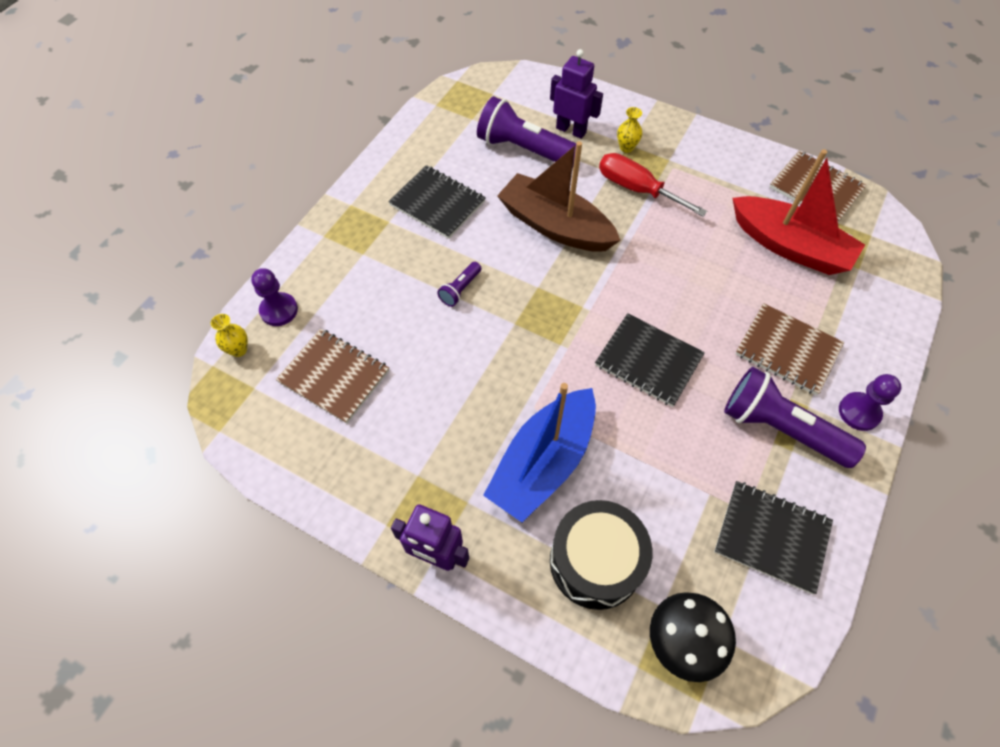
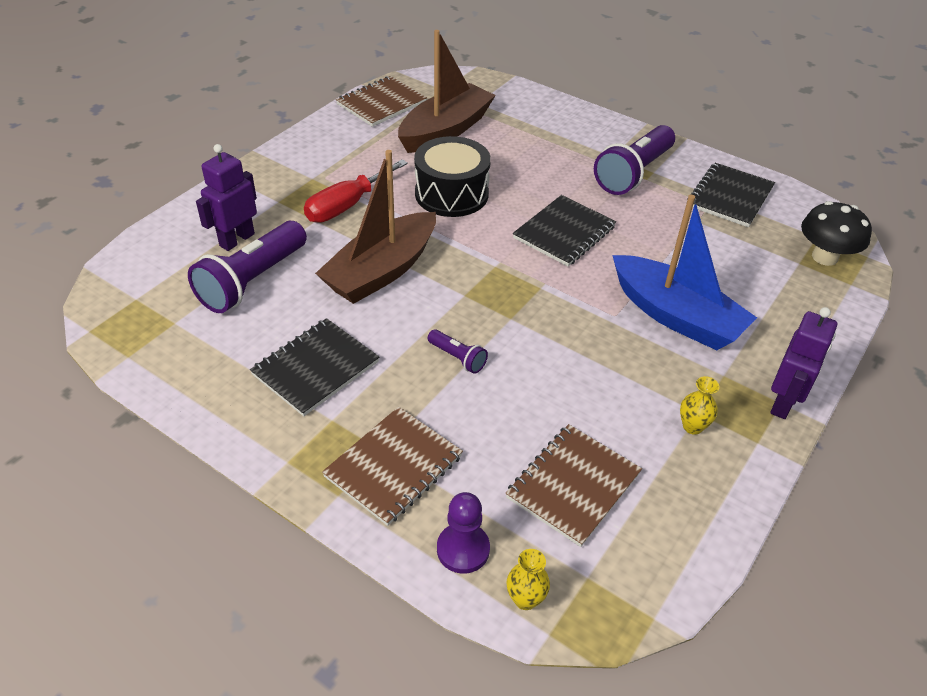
camera: 85 degrees left, 15 degrees down
black drum [550,500,652,610] -> black drum moved to [414,136,491,217]
yellow vase [617,107,642,153] -> yellow vase moved to [680,376,719,435]
red boat [733,149,865,275] -> brown boat [398,30,496,153]
brown notebook [735,303,844,395] -> brown notebook moved to [322,407,463,526]
purple pawn [839,374,902,431] -> none

